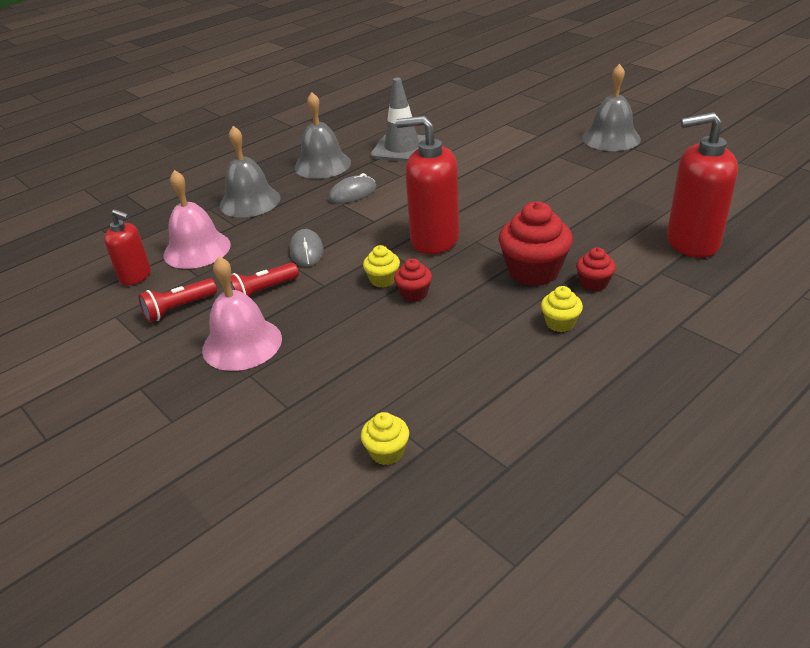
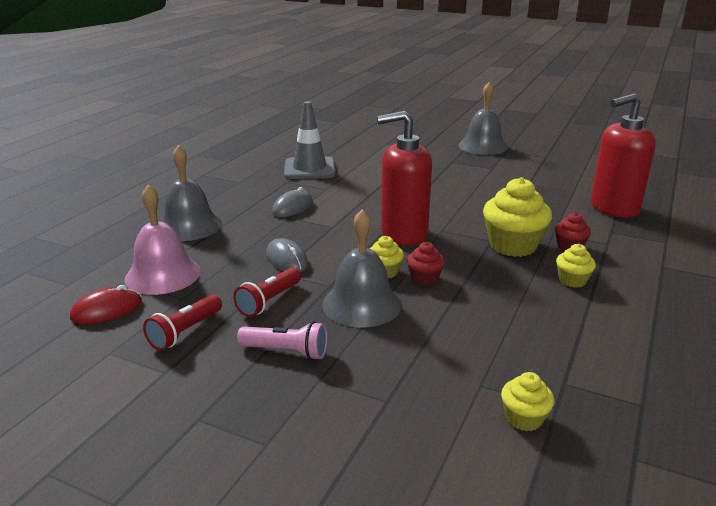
camera: 25 degrees left, 10 degrees down
red soap dispenser [104,209,151,285] -> red mouse [70,285,142,324]
pink bell [202,256,282,371] -> pink flashlight [237,321,328,360]
grey bell [294,92,351,179] -> grey bell moved to [322,209,402,328]
red cupcake [499,202,573,286] -> yellow cupcake [483,177,552,257]

